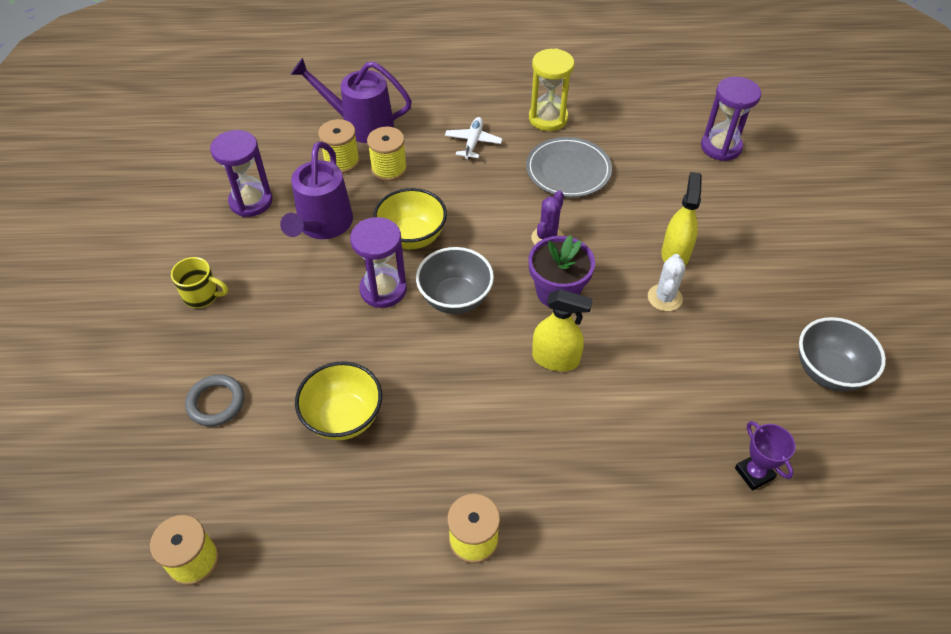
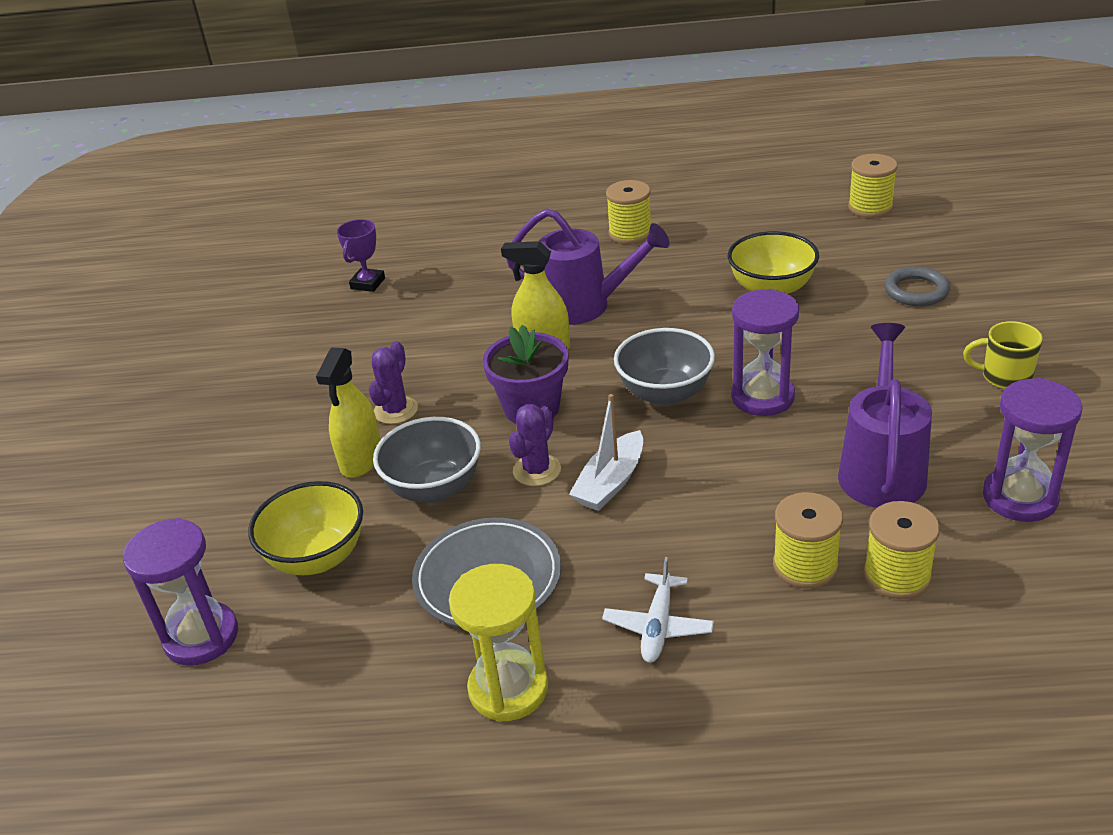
camera: 175 degrees left, 15 degrees down
purple watering can [291,58,412,143] -> purple watering can moved to [506,208,670,325]
yellow bowl [373,188,447,249] -> yellow bowl moved to [248,481,363,575]
white cactus [648,254,685,311] -> purple cactus [369,341,418,424]
purple trophy [735,421,796,491] -> purple trophy turned 45 degrees clockwise [337,219,385,292]
grey bowl [799,317,886,391] -> grey bowl moved to [373,417,481,503]
none -> white boat [569,394,643,511]

